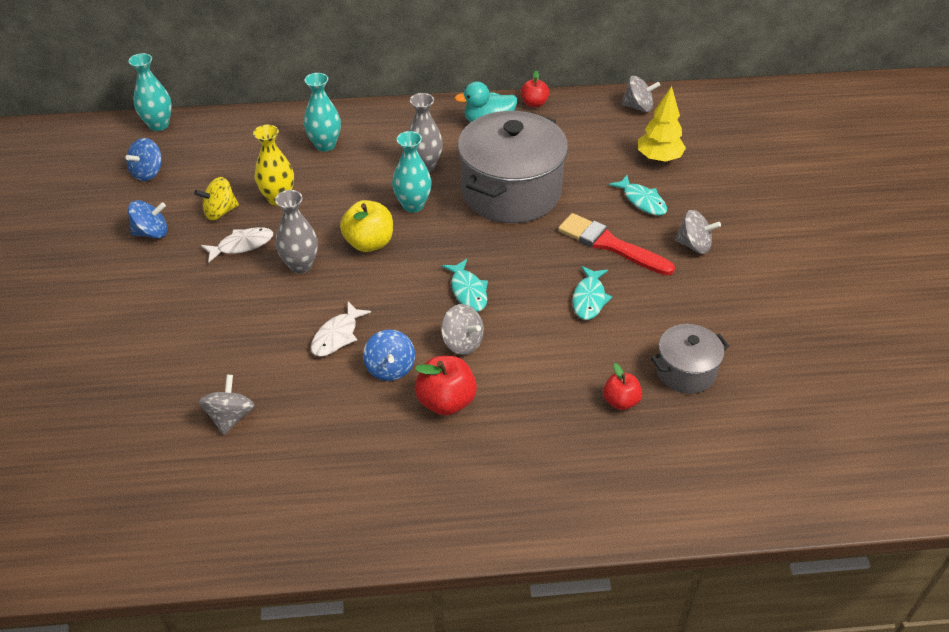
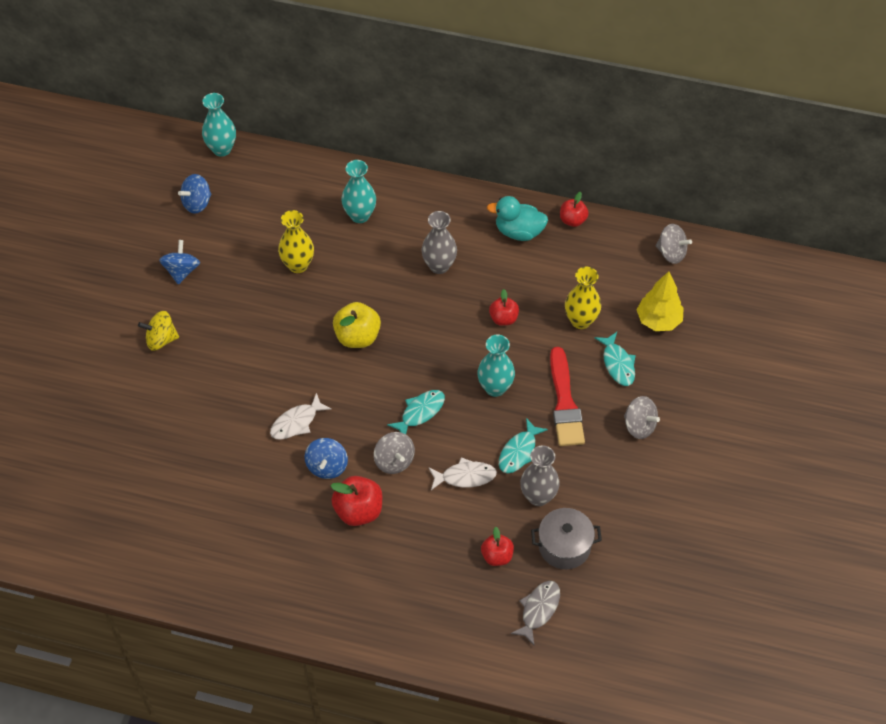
camera: 20 degrees right, 10 degrees up
blue spinning top [128,200,167,238] -> blue spinning top turned 90 degrees counterclockwise [159,240,200,285]
yellow spinning top [194,177,239,220] -> yellow spinning top moved to [138,311,179,351]
grey spinning top [199,375,255,435] -> none
white fish [201,227,273,263] -> white fish moved to [428,457,497,490]
grey vase [275,190,318,274] -> grey vase moved to [520,445,560,506]
turquoise vase [392,131,432,213] -> turquoise vase moved to [477,335,515,397]
turquoise fish [442,259,488,311] -> turquoise fish turned 135 degrees counterclockwise [387,390,445,434]
grey pot [458,111,568,223] -> red apple [489,289,519,326]
red brush [558,213,675,276] -> red brush turned 150 degrees counterclockwise [550,347,585,446]
none -> grey fish [510,581,560,645]
none -> yellow vase [565,267,601,329]

